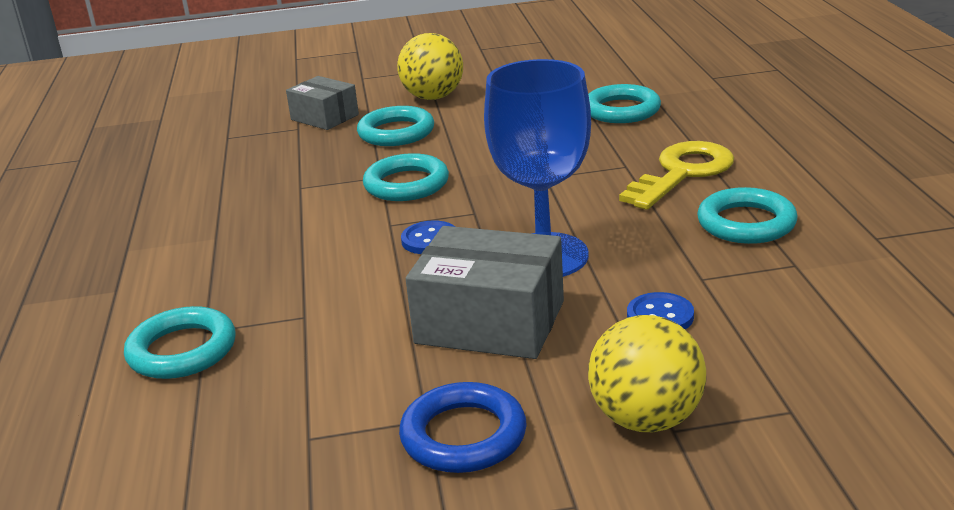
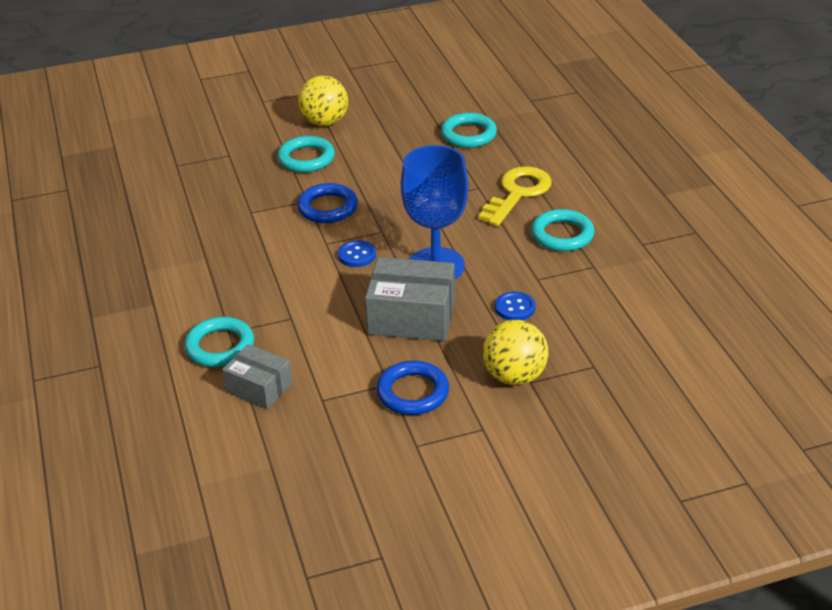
camera: 10 degrees left, 10 degrees up
grey box [286,76,359,130] -> grey box moved to [222,344,292,409]
turquoise ring [363,153,449,201] -> blue ring [297,183,358,223]

